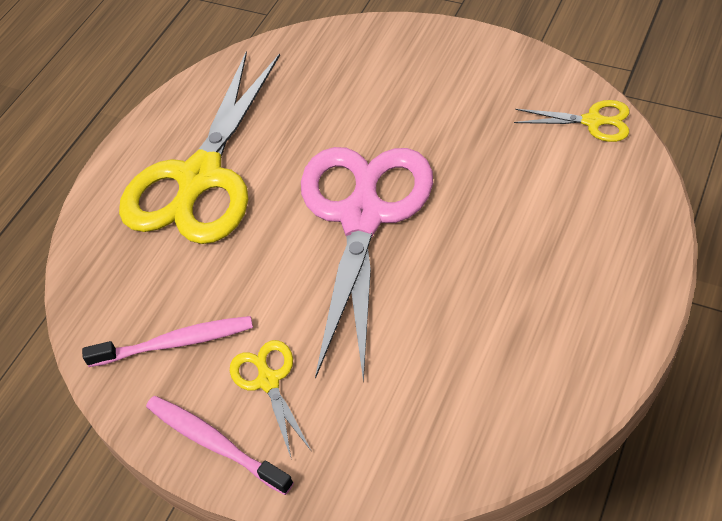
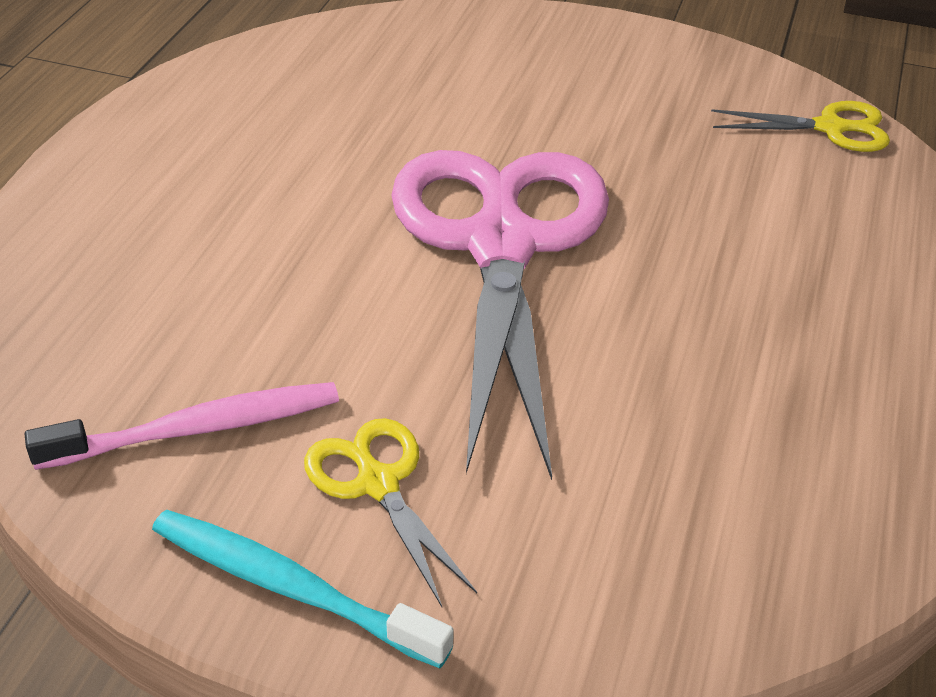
camera: 15 degrees left, 10 degrees down
yellow scissors [119,52,280,244] -> none
pink toothbrush [146,396,294,495] -> turquoise toothbrush [152,510,454,668]

